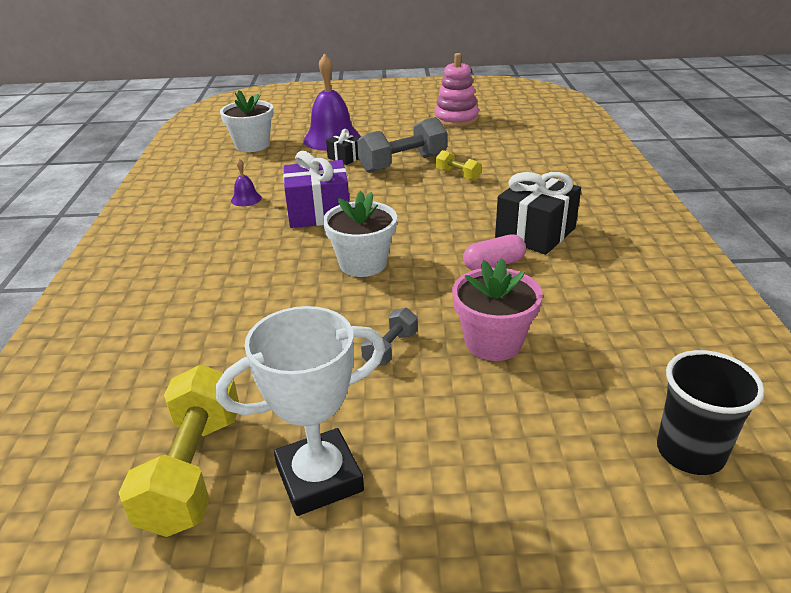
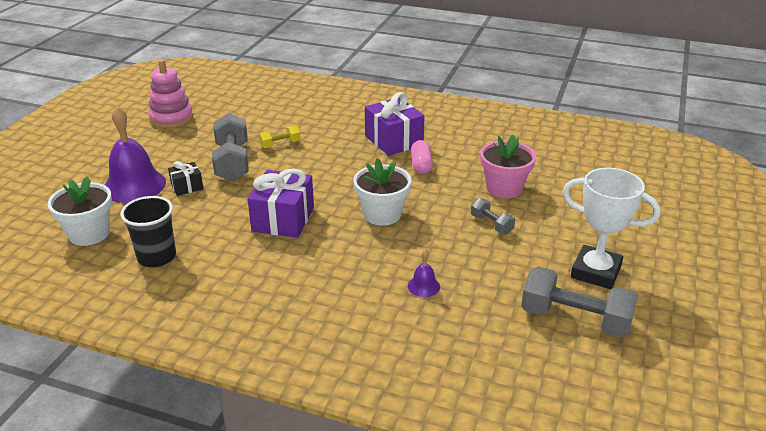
camera: 70 degrees left, 0 degrees up
yellow dumbbell [119,365,239,537] -> grey dumbbell [521,266,638,338]
white trophy [216,306,385,516] -> white trophy turned 60 degrees counterclockwise [563,168,660,289]
purple bell [231,159,262,206] -> purple bell moved to [408,249,440,297]
black gift [495,172,581,255] -> purple gift [365,92,425,156]
black cup [657,350,765,475] -> black cup moved to [120,196,176,267]

